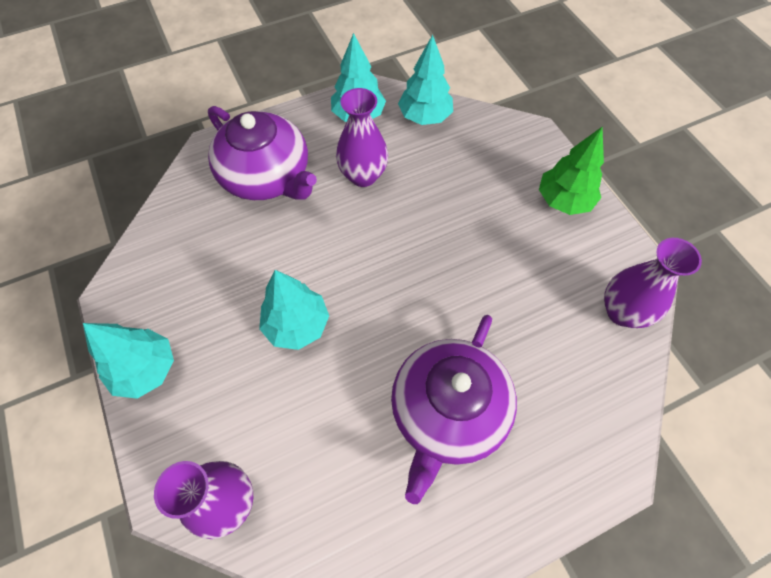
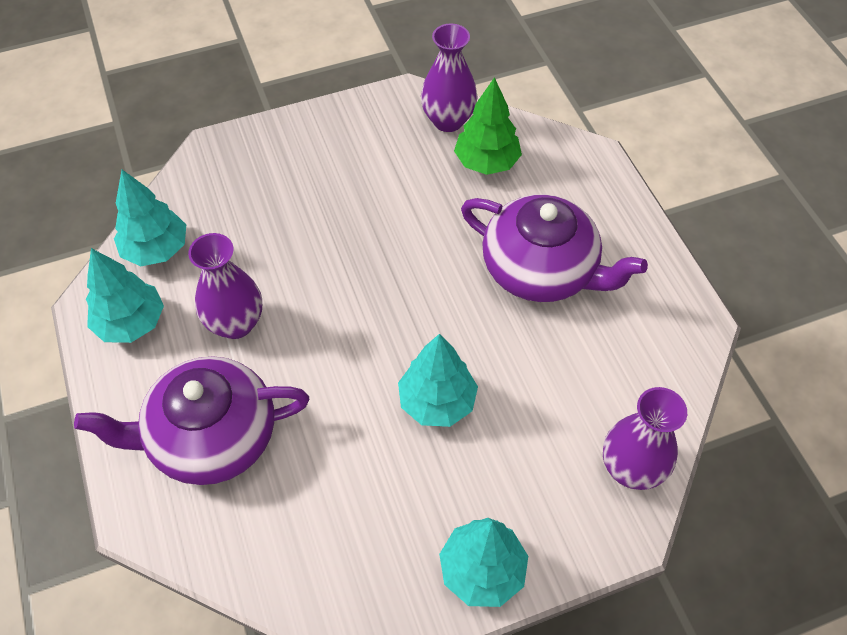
camera: 85 degrees left, 5 degrees down
purple teapot [208,106,317,200] -> purple teapot turned 150 degrees counterclockwise [74,356,309,485]
green tree [539,127,604,215] -> green tree moved to [454,77,522,175]

